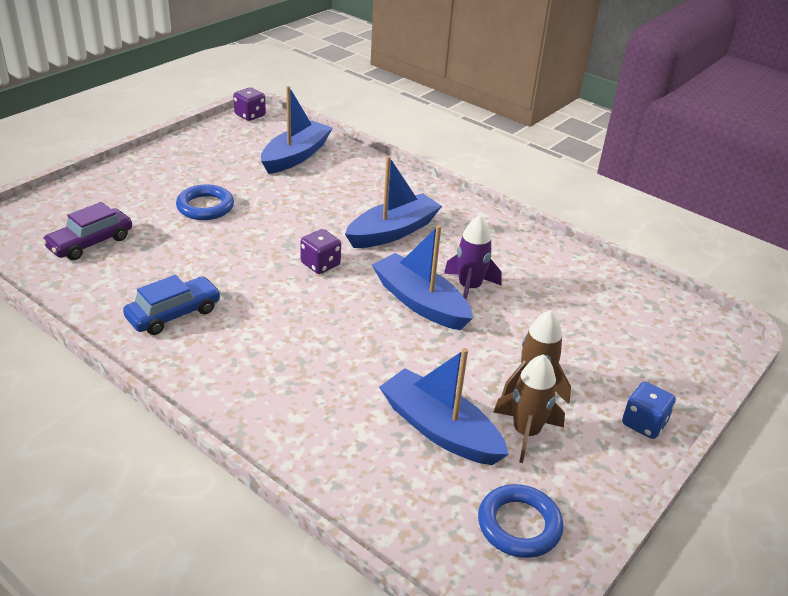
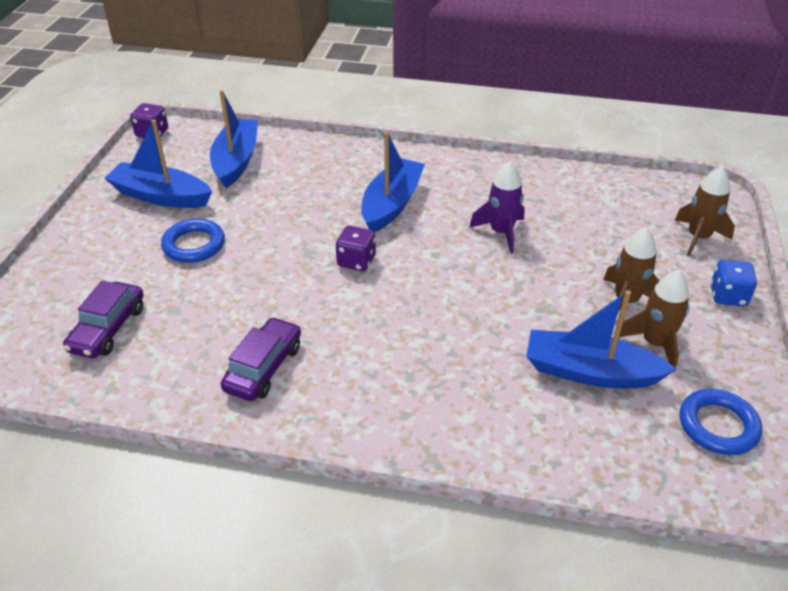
camera: 25 degrees left, 5 degrees up
blue car [123,275,221,335] -> purple car [221,317,301,401]
blue boat [372,225,473,330] -> blue boat moved to [104,120,212,208]
none -> brown rocket [674,166,735,257]

